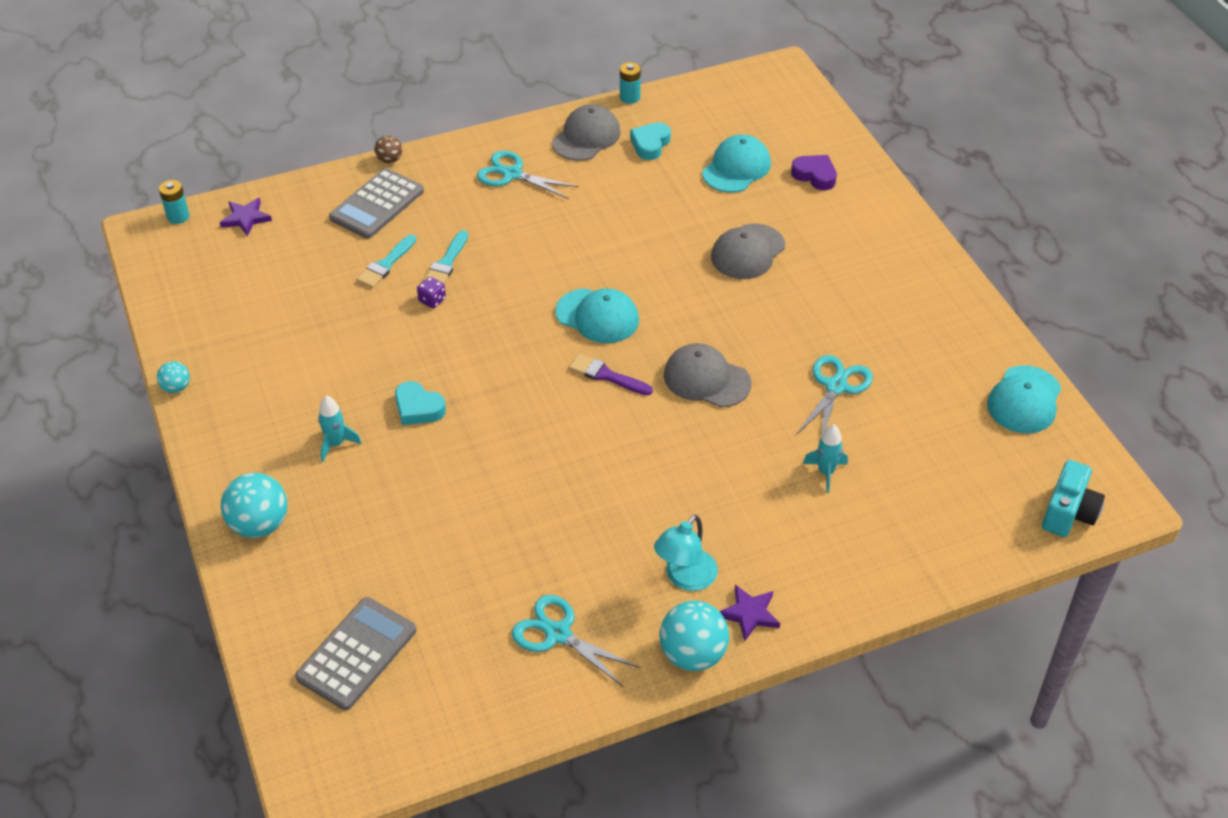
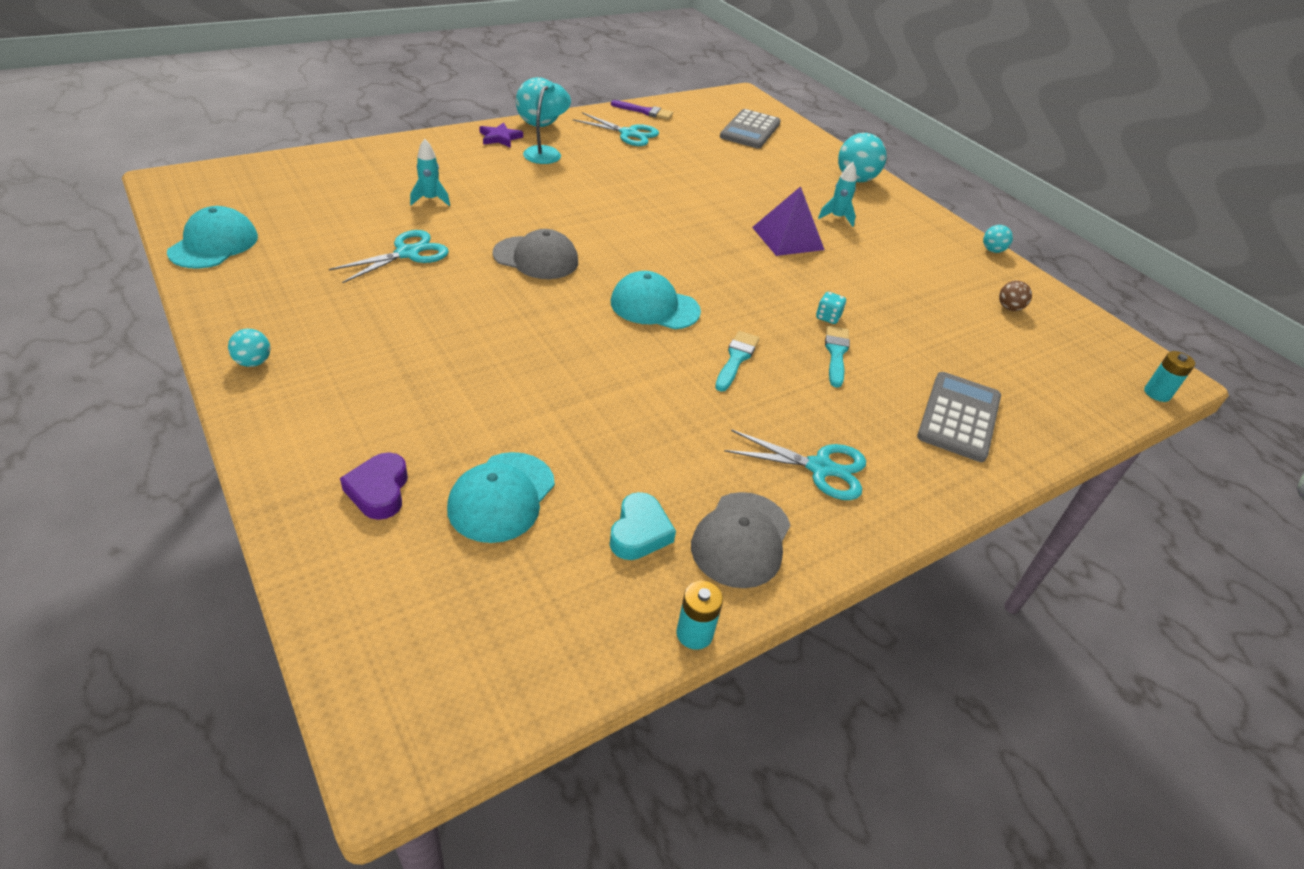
camera: 165 degrees right, 5 degrees down
purple star [220,198,272,236] -> none
turquoise brush [357,234,416,288] -> turquoise brush moved to [715,331,760,392]
brown ball [374,135,402,163] -> brown ball moved to [999,281,1032,311]
turquoise heart [395,381,446,425] -> purple pyramid [752,186,825,256]
purple dice [417,277,446,308] -> turquoise dice [816,292,846,324]
purple brush [569,354,653,395] -> purple brush moved to [611,100,673,120]
grey cap [711,224,785,279] -> none
purple heart [791,155,837,190] -> purple heart turned 60 degrees clockwise [340,452,408,520]
turquoise scissors [797,355,873,436] -> turquoise scissors turned 150 degrees counterclockwise [329,230,449,283]
turquoise camera [1042,460,1105,537] -> none
none -> turquoise ball [228,329,270,367]

